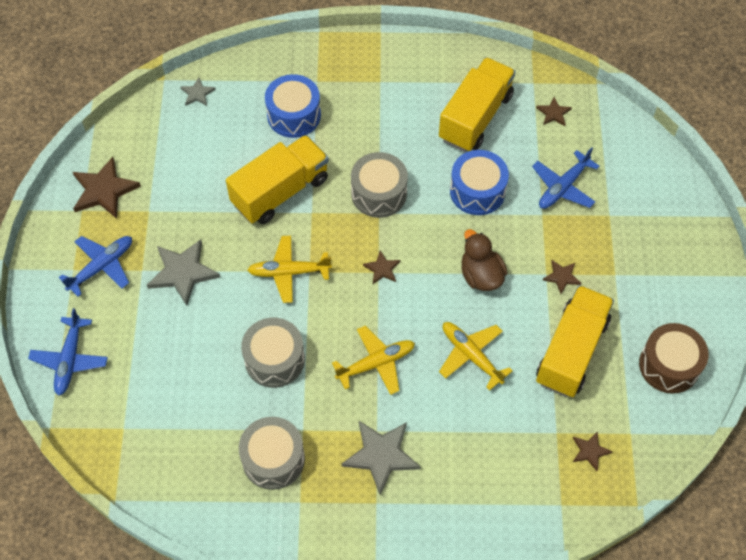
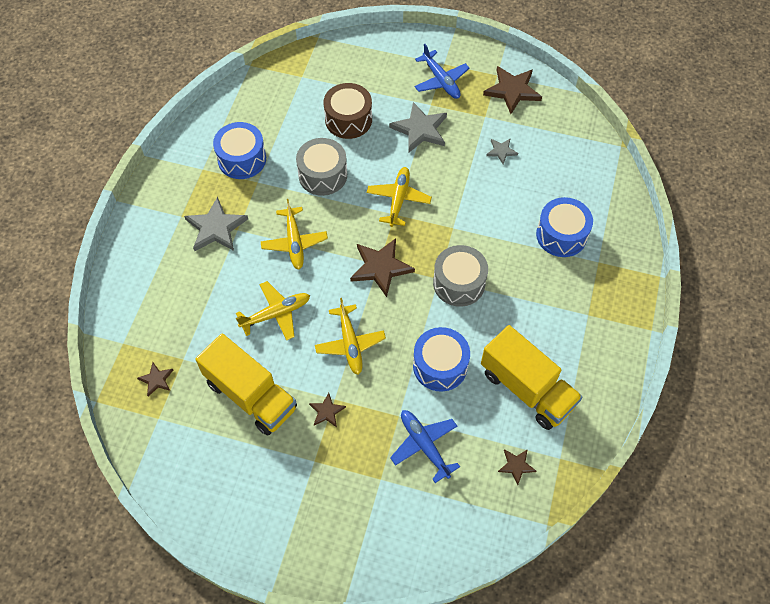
camera: 105 degrees right, 0 degrees up
blue plane [28,308,108,396] -> none
grey star [181,77,216,106] -> grey star moved to [486,139,518,164]
yellow truck [226,135,329,224] -> none
grey drum [239,417,305,490] -> blue drum [213,122,266,179]
brown star [363,250,401,284] -> brown star [350,238,415,297], size x1.90
brown duck [461,229,507,291] -> yellow plane [315,298,386,375]
brown drum [639,323,709,394] -> brown drum moved to [323,83,372,139]

